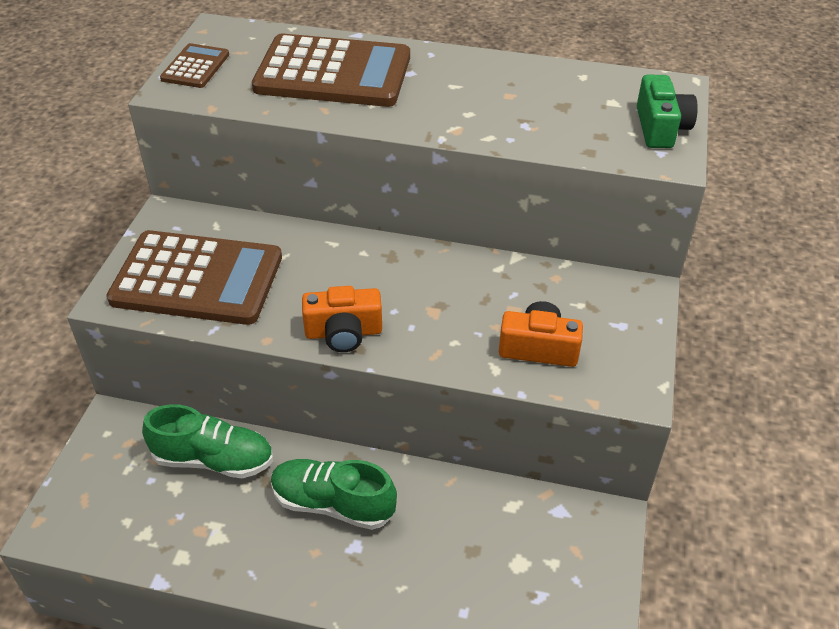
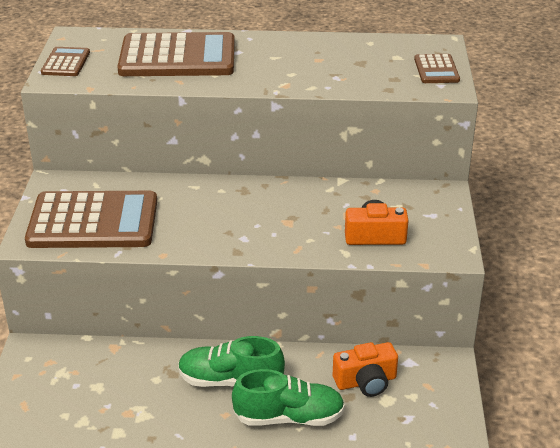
camera: 10 degrees left, 10 degrees down
green shoe [142,404,273,478] -> green shoe moved to [232,369,345,426]
orange camera [302,286,382,352] -> orange camera moved to [333,342,398,397]
green camera [637,75,698,148] -> brown calculator [414,54,460,83]

